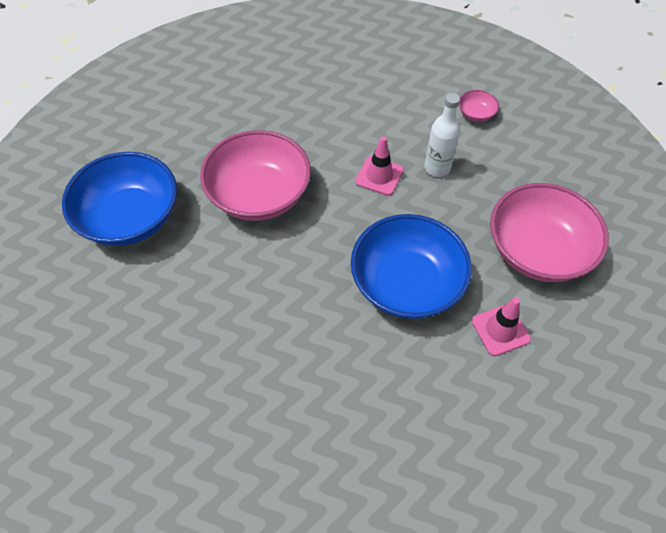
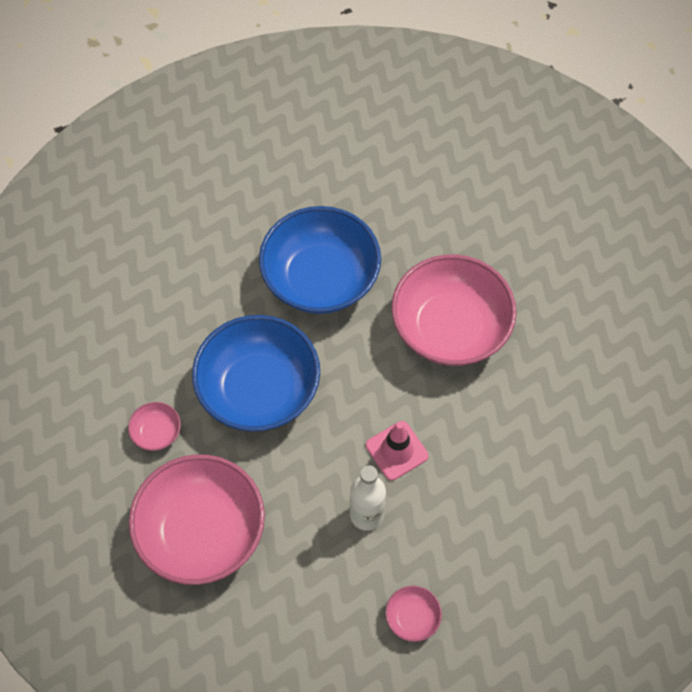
camera: 125 degrees right, 5 degrees up
blue bowl [62,152,177,246] -> blue bowl moved to [259,206,381,314]
pink traffic cone [472,297,531,356] -> pink bowl [128,402,181,451]

